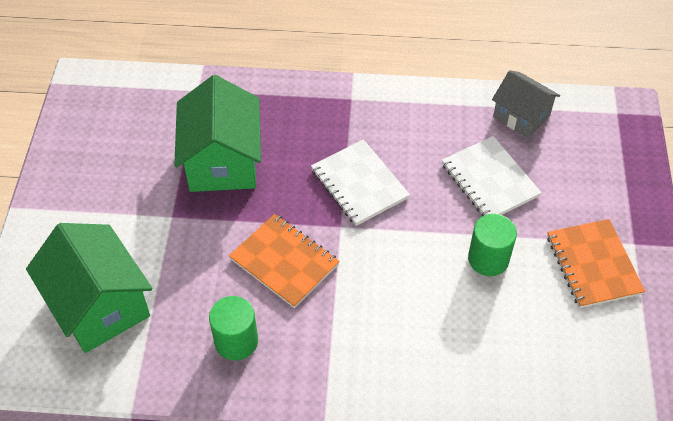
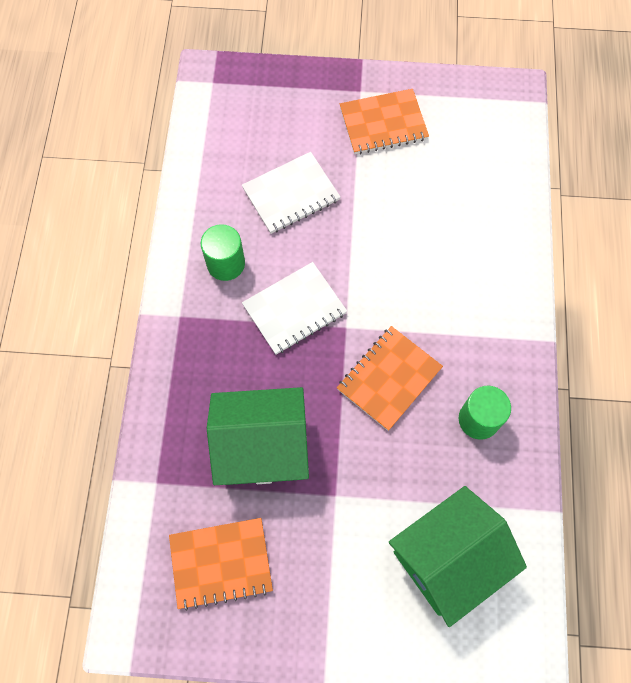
camera: 90 degrees left, 15 degrees up
green cylinder [468,214,517,276] -> green cylinder moved to [201,224,245,281]
grey house [492,70,560,138] -> none
none -> orange notebook [169,518,273,611]

